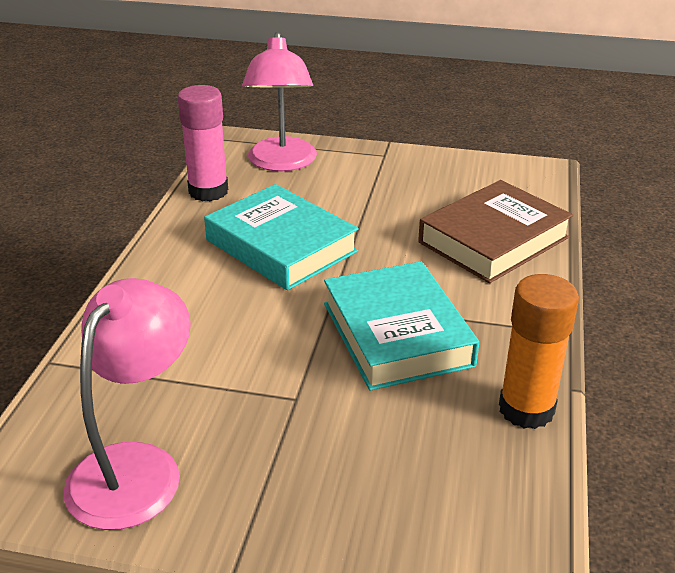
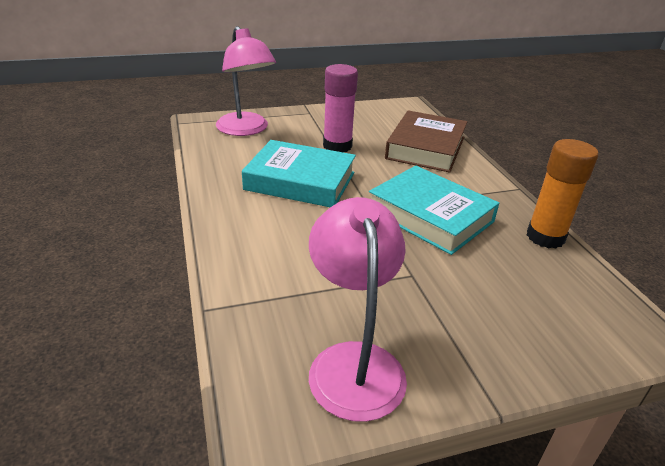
camera: 30 degrees left, 0 degrees up
pink glue stick [178,85,228,201] -> pink glue stick moved to [323,64,358,152]

